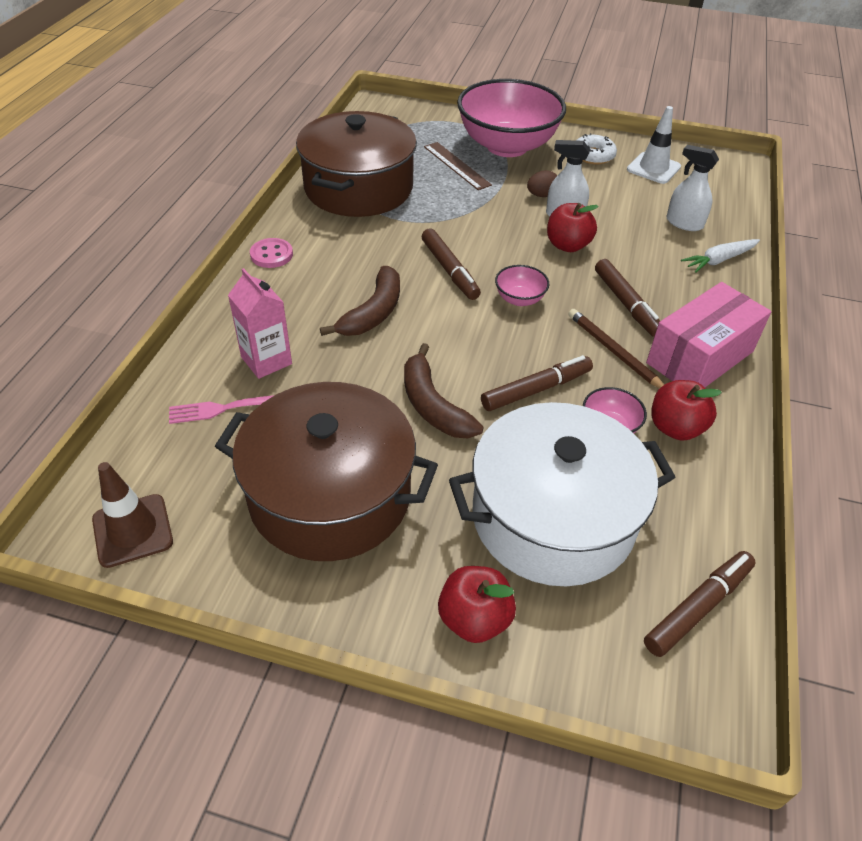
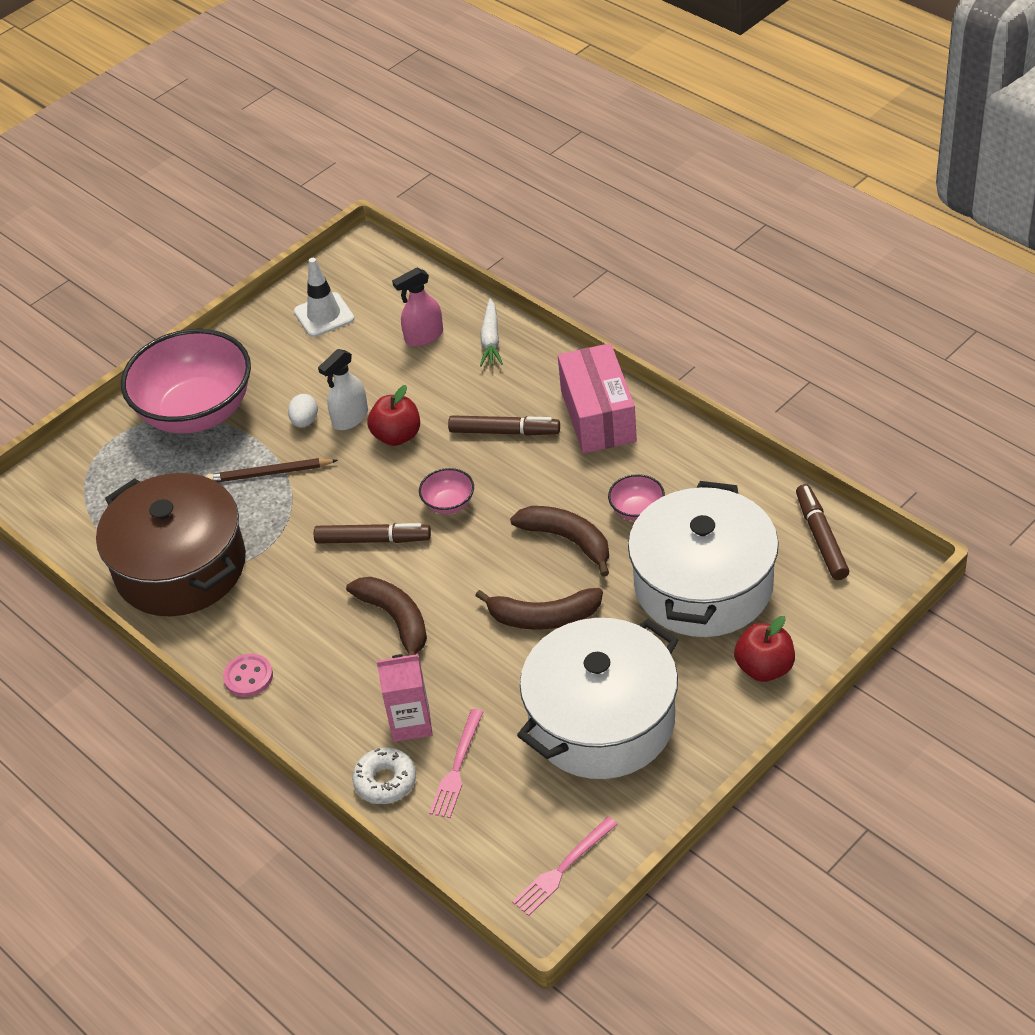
camera: 55 degrees left, 0 degrees up
brown traffic cone [92,462,173,568] -> pink fork [512,817,618,916]
brown pot [215,382,438,561] -> white pot [517,618,678,779]
brown ruler [424,142,492,190] -> none
brown marker [481,355,593,411] -> brown banana [510,506,609,577]
brown egg [527,170,557,197] -> white egg [288,394,318,428]
brown pencil [568,309,664,389] -> brown pencil moved to [206,458,338,483]
white donut [576,133,617,165] -> white donut moved to [352,747,416,804]
red apple [652,380,722,440] -> none
white spray bottle [666,145,719,231] -> pink spray bottle [392,267,443,346]

